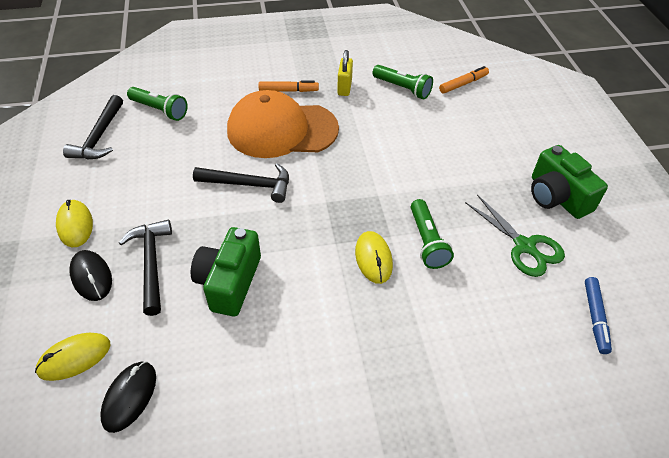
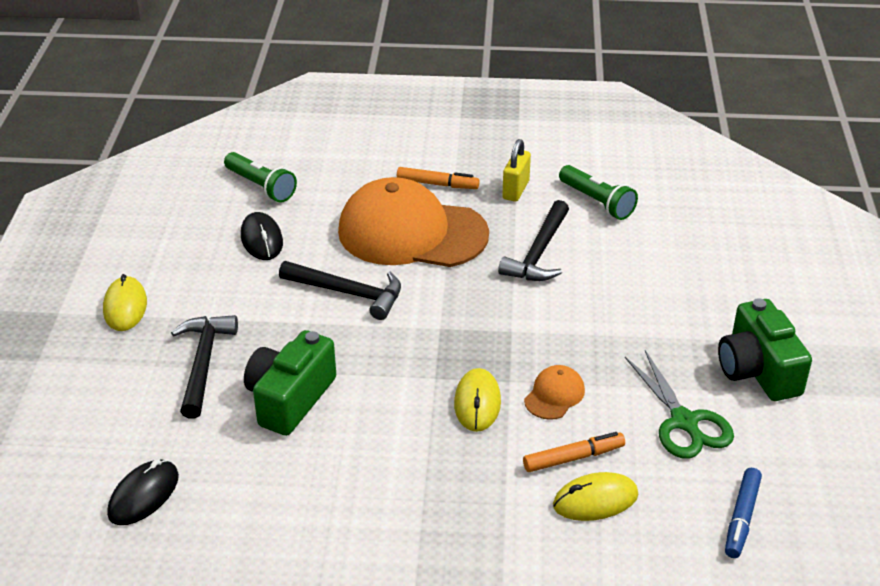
camera: 15 degrees right, 10 degrees down
yellow mouse [35,333,110,381] -> yellow mouse moved to [553,472,638,521]
black hammer [63,95,123,159] -> black hammer moved to [498,200,569,281]
black mouse [69,250,112,301] -> black mouse moved to [241,212,283,260]
green flashlight [411,199,454,269] -> orange cap [524,365,585,420]
orange marker [439,66,489,93] -> orange marker moved to [523,432,625,472]

